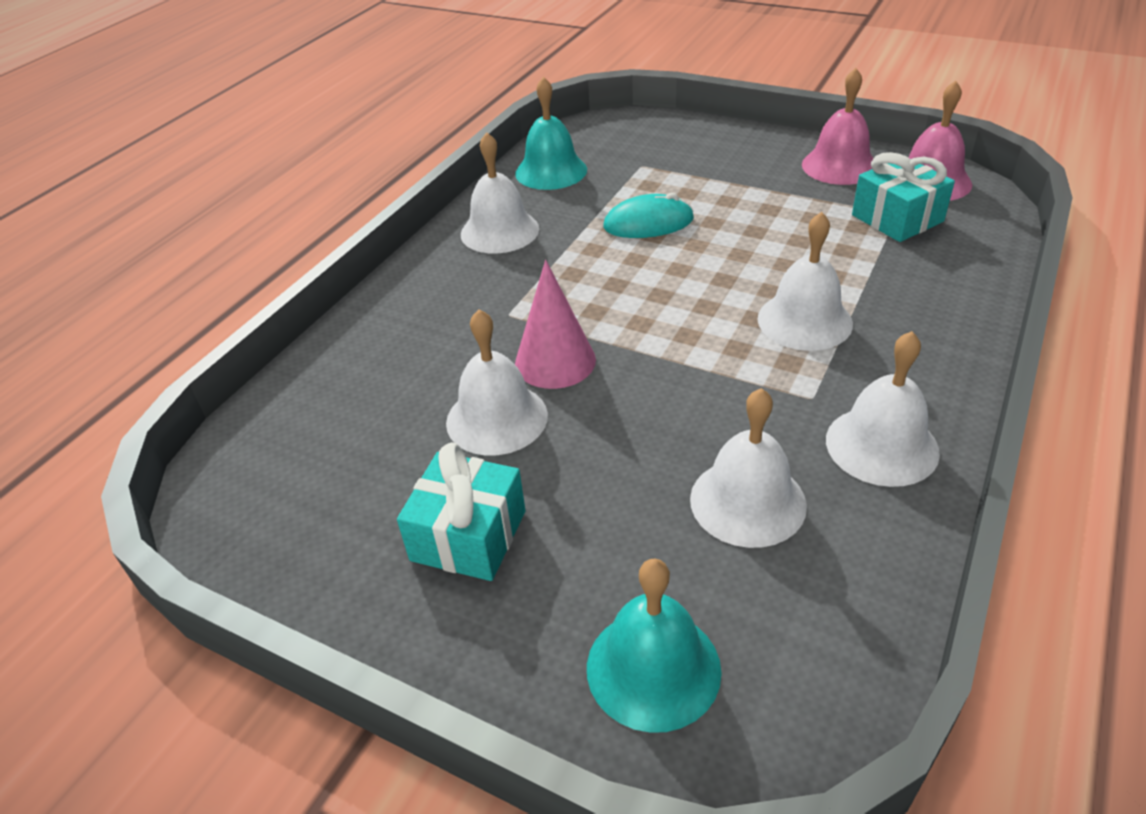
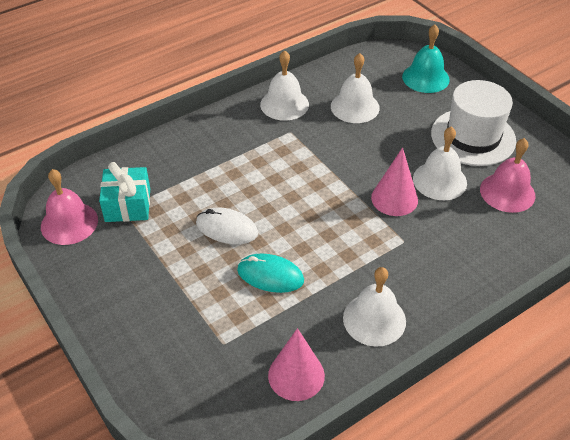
camera: 155 degrees left, 5 degrees up
turquoise gift [397,442,525,581] -> white hat [431,80,516,166]
turquoise bell [515,77,587,190] -> pink cone [268,328,325,401]
white bell [757,212,853,351] -> none
pink bell [802,68,874,185] -> pink bell moved to [480,138,536,213]
none -> white mouse [196,208,258,244]

